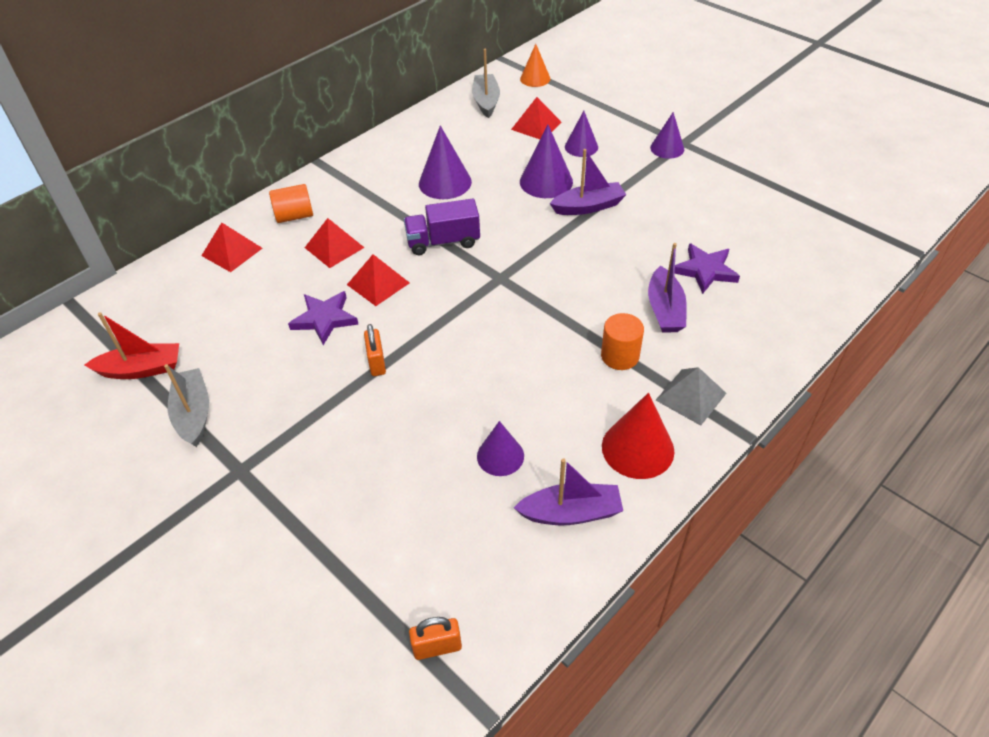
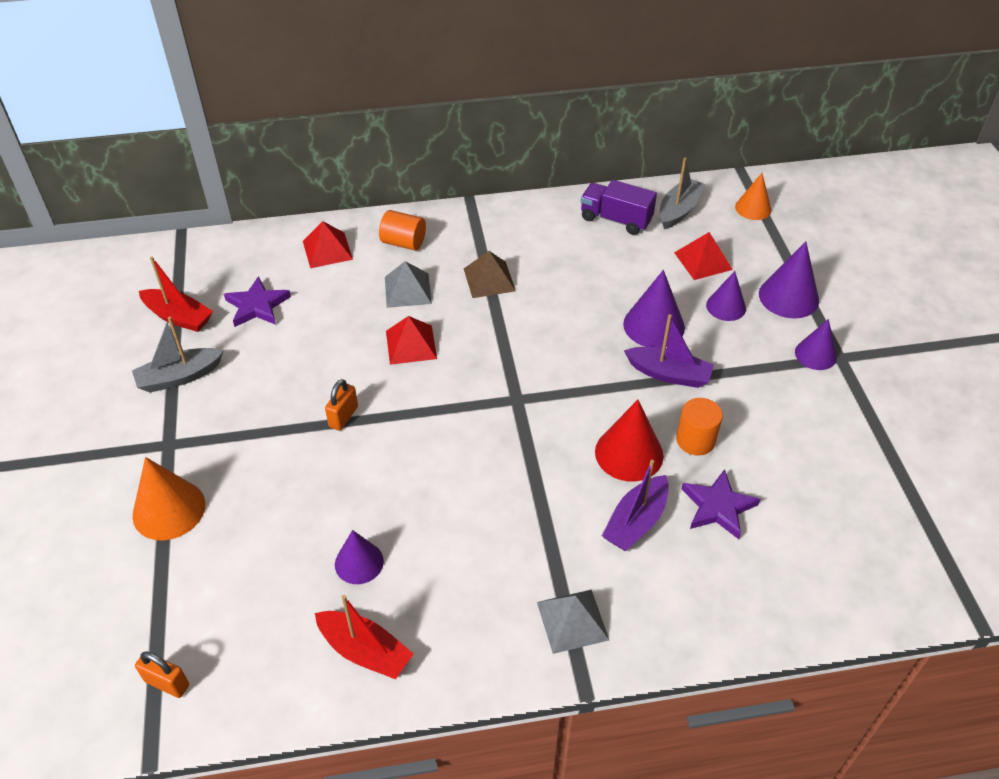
camera: 35 degrees right, 0 degrees up
grey boat [164,364,209,447] -> grey boat turned 135 degrees counterclockwise [132,317,224,393]
purple star [288,291,358,345] -> purple star moved to [224,276,291,327]
red pyramid [305,218,365,268] -> grey pyramid [385,261,432,308]
purple truck [404,199,480,255] -> purple truck moved to [581,180,657,235]
purple cone [419,126,472,199] -> purple cone moved to [759,241,819,318]
purple boat [514,458,623,525] -> red boat [315,595,413,679]
orange cylinder [601,313,644,370] -> orange cylinder moved to [676,398,723,456]
red cone [602,393,674,479] -> red cone moved to [595,400,664,482]
none -> orange cone [132,457,205,541]
none -> brown pyramid [464,251,516,298]

